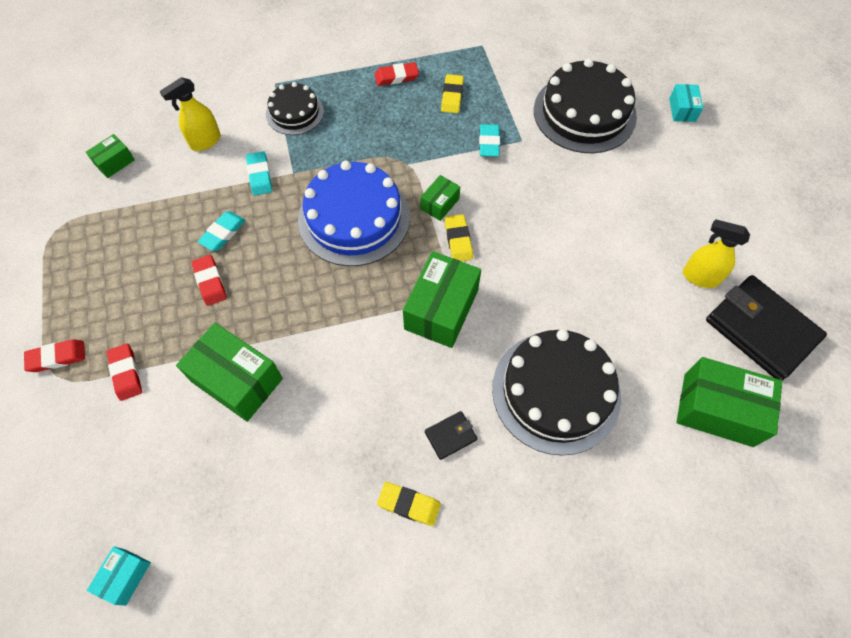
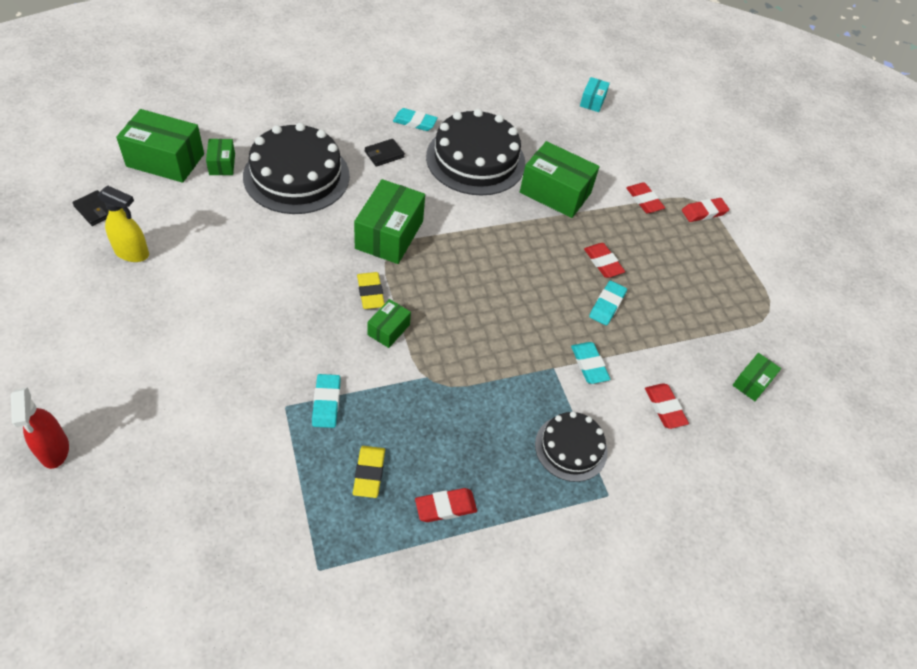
camera: 170 degrees right, 10 degrees down
yellow spray bottle [160,77,221,151] -> red eraser [645,383,689,429]
blue cake [298,161,410,266] -> none
yellow eraser [377,482,441,526] -> turquoise eraser [393,108,438,131]
black cake [534,58,637,153] -> black cake moved to [426,109,525,196]
turquoise box [669,84,703,122] -> red spray bottle [11,387,69,469]
black wallet [706,275,827,381] -> black wallet [72,190,109,226], size x0.44
none -> green box [206,139,235,175]

